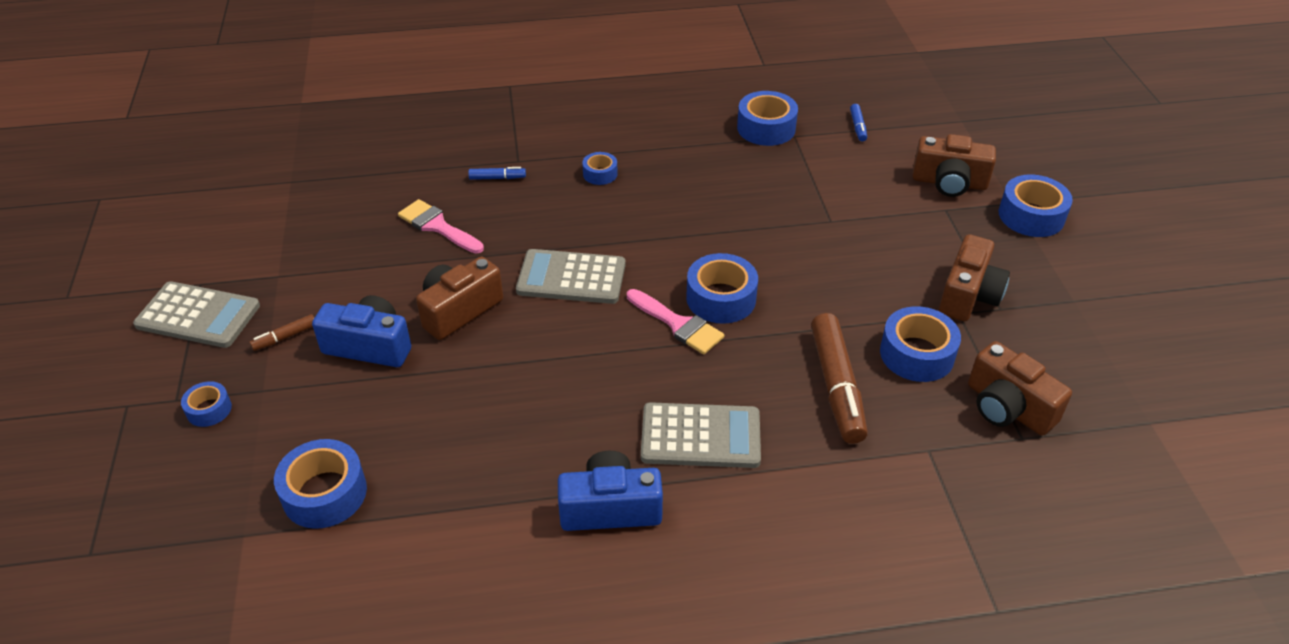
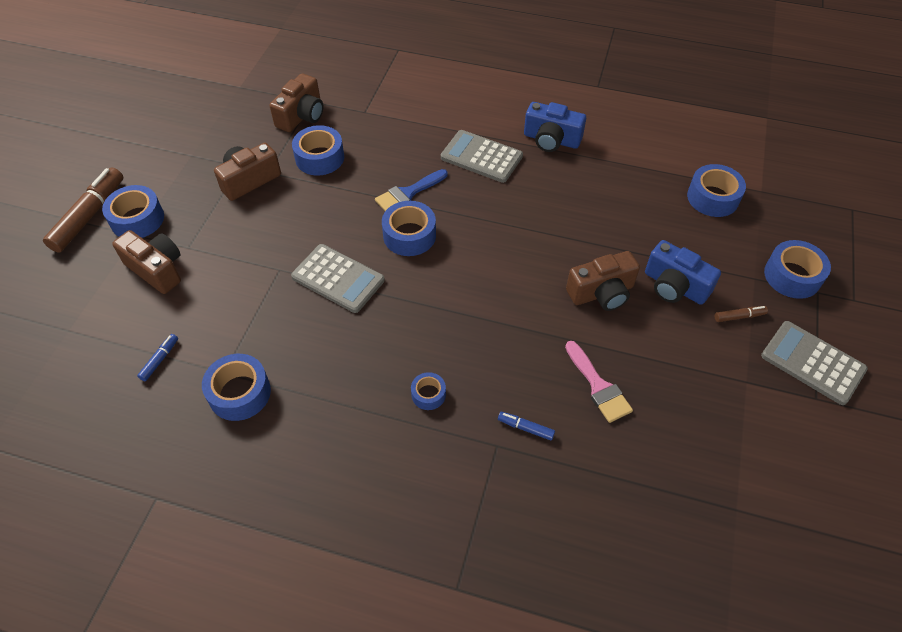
camera: 155 degrees left, 10 degrees up
blue tape [181,381,232,427] -> blue tape [764,240,831,299], size x1.78
grey calculator [516,249,626,304] -> grey calculator moved to [291,244,385,313]
pink brush [627,289,724,354] -> none
brown marker [811,313,868,444] -> brown marker moved to [43,167,123,253]
brown camera [968,341,1072,436] -> brown camera turned 45 degrees clockwise [270,73,324,132]
none -> blue brush [375,169,448,211]

